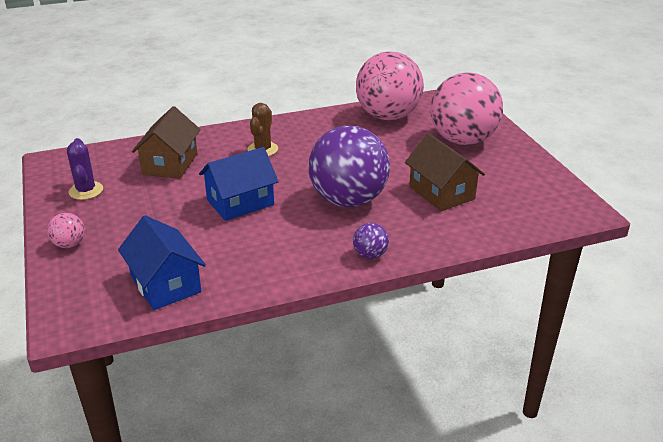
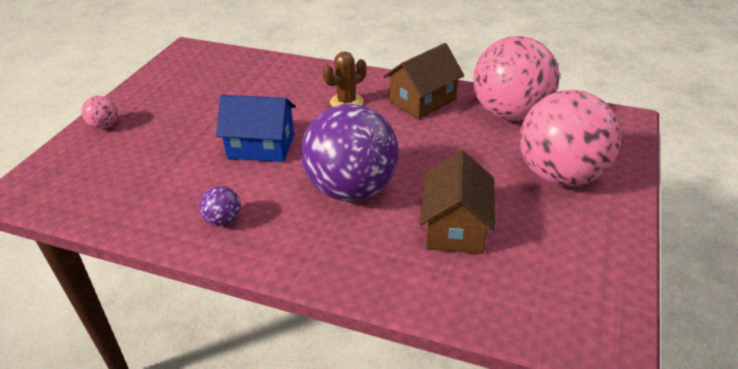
camera: 40 degrees right, 5 degrees up
purple cactus [67,138,103,200] -> none
blue house [118,215,206,310] -> none
brown house [132,106,201,179] -> brown house moved to [383,43,464,119]
purple ball [353,223,389,259] -> purple ball moved to [199,186,241,227]

